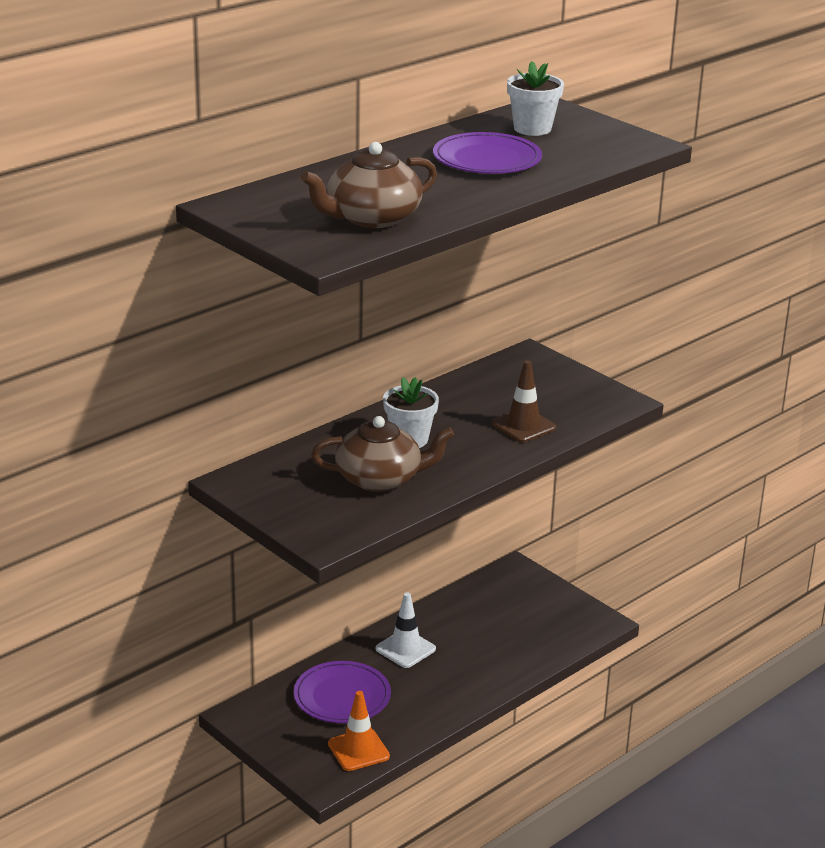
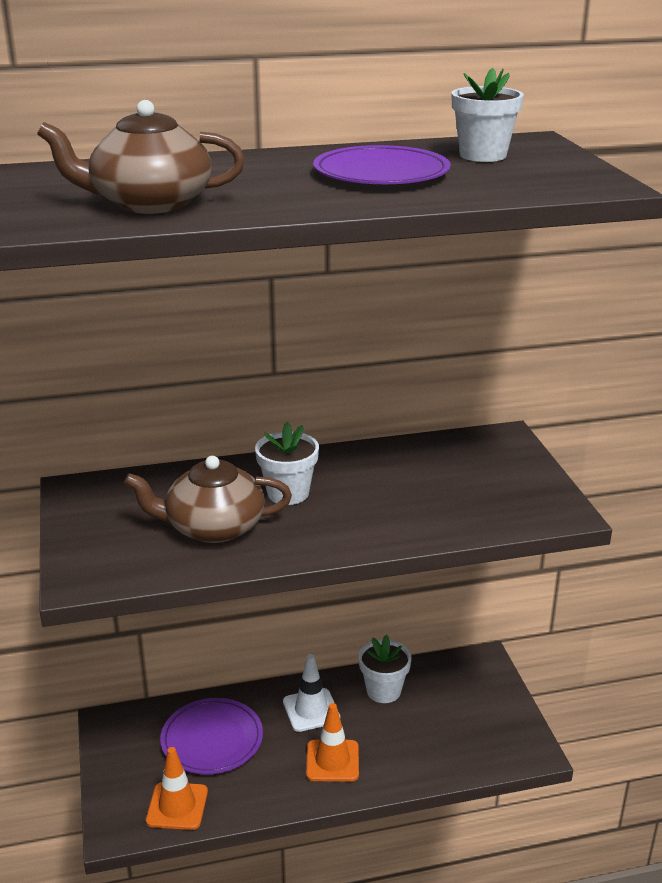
camera: 30 degrees right, 0 degrees up
brown teapot [311,416,454,492] -> brown teapot turned 150 degrees clockwise [124,456,292,543]
brown traffic cone [491,360,556,443] -> none
none -> orange traffic cone [306,703,359,782]
none -> white flower pot [358,634,411,703]

